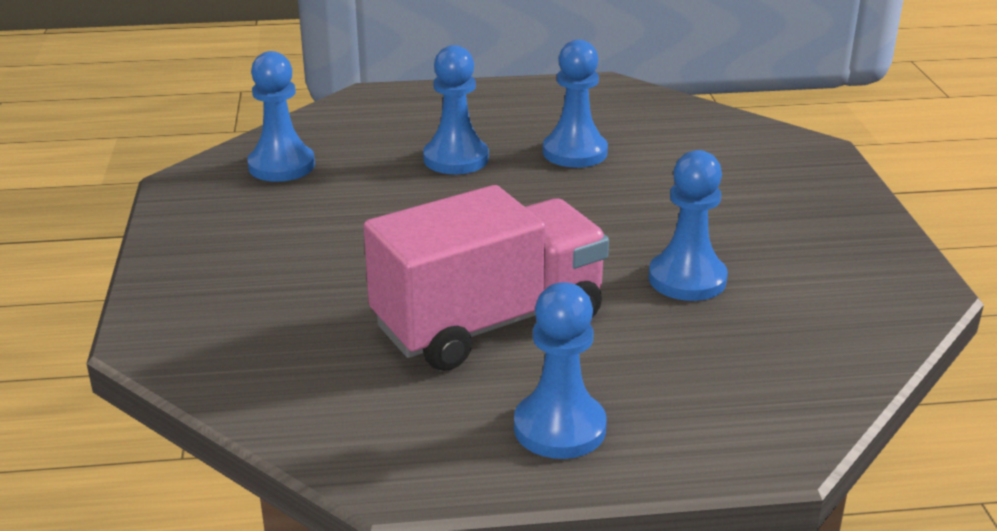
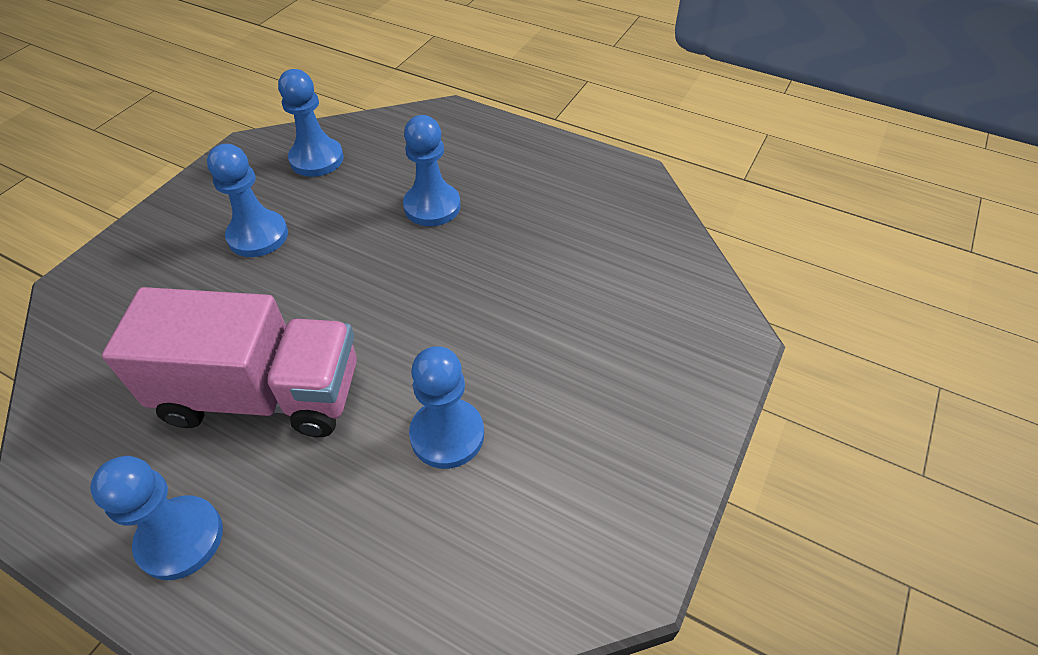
camera: 35 degrees right, 20 degrees up
blue pawn [543,40,608,168] -> blue pawn moved to [207,144,288,257]

